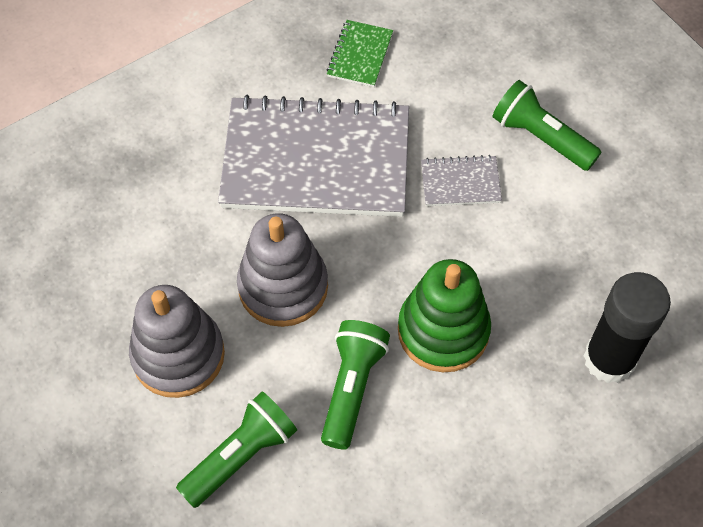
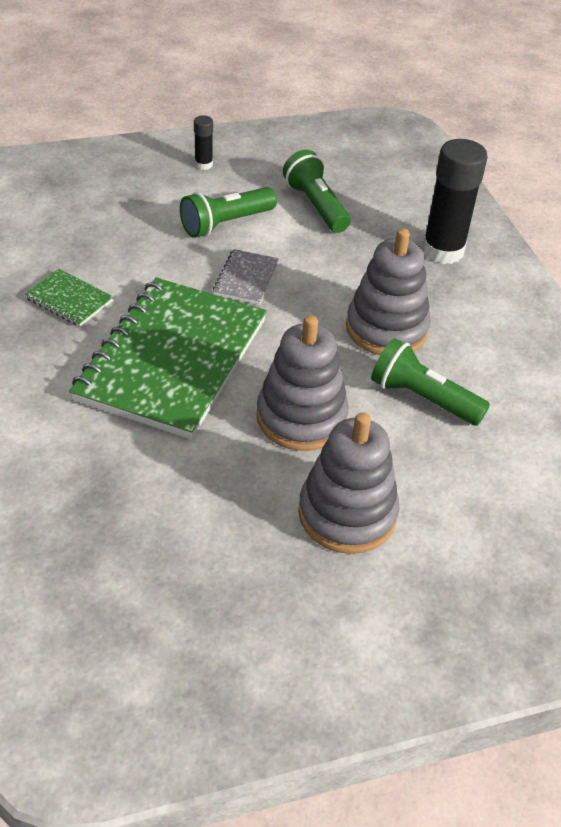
camera: 75 degrees left, 15 degrees down
green flashlight [176,392,297,508] -> green flashlight moved to [283,150,351,233]
grey notebook [218,95,409,217] -> green notebook [69,278,267,439]
green stacking toy [398,259,491,372] -> grey stacking toy [346,228,431,355]
none -> black glue stick [194,115,213,170]

